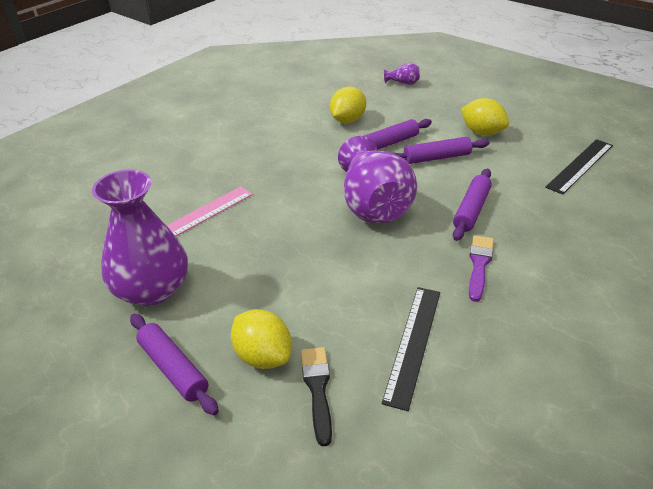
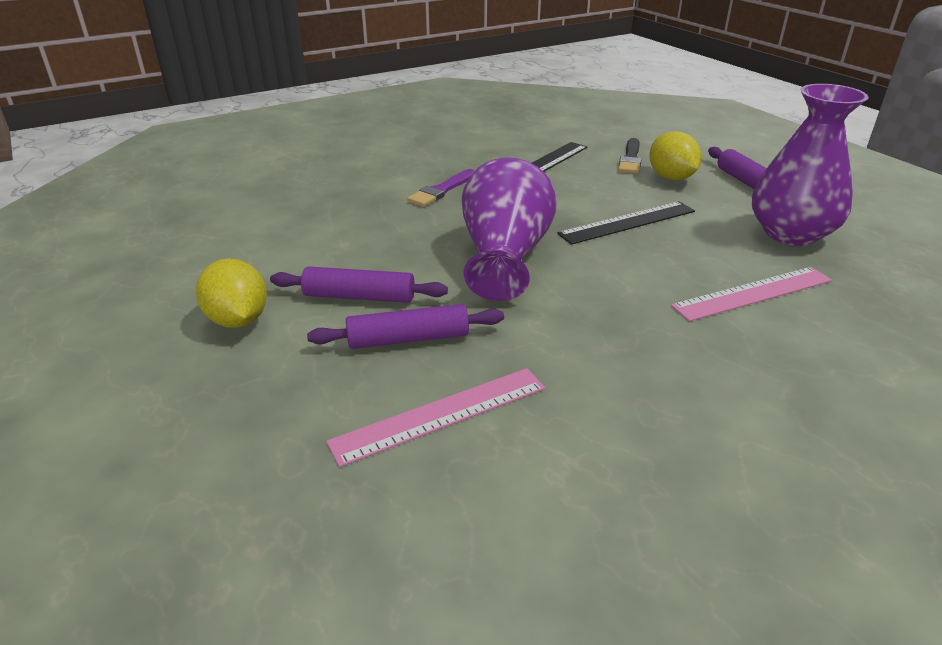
camera: 160 degrees left, 5 degrees down
yellow lemon [330,86,366,123] -> pink ruler [326,368,545,467]
purple vase [384,62,420,85] -> none
purple rolling pin [453,169,492,241] -> none
black ruler [545,139,613,195] -> black ruler moved to [557,201,695,245]

